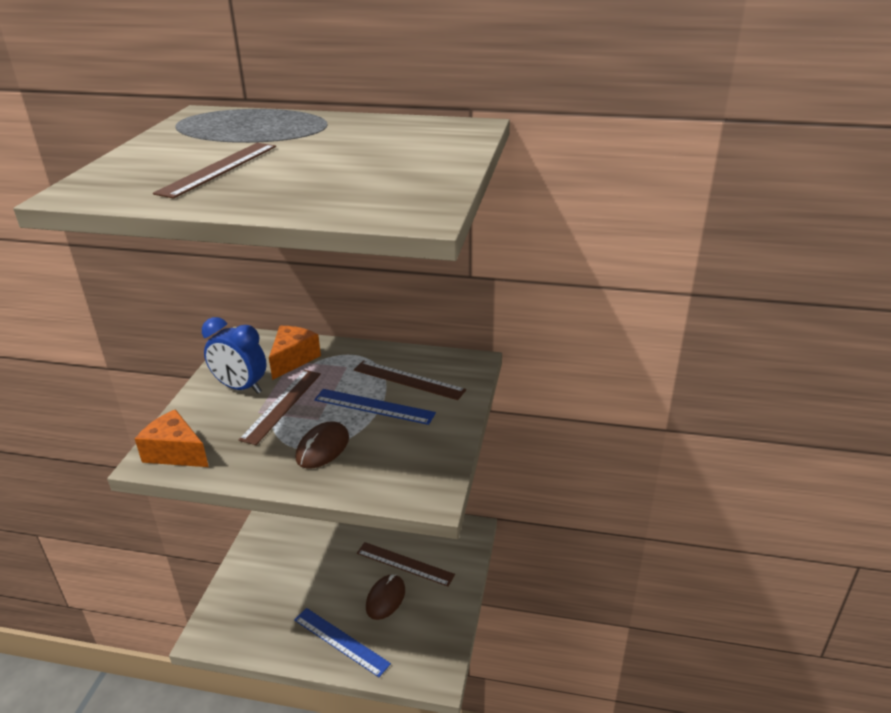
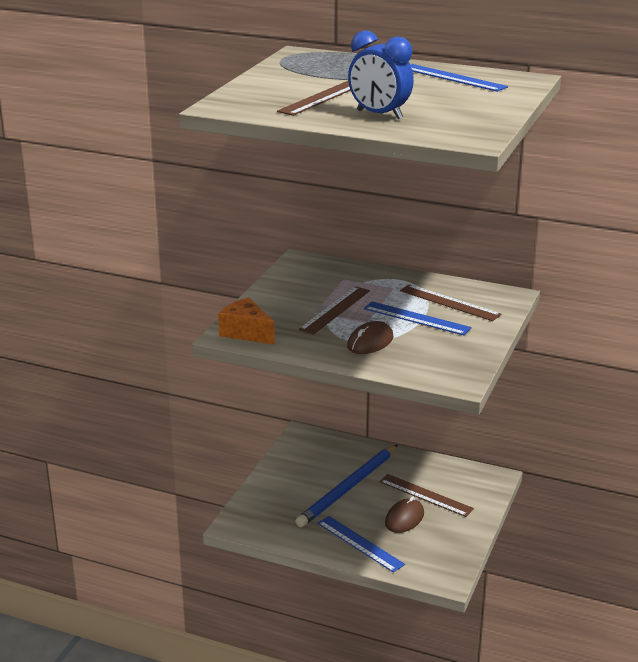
camera: 10 degrees right, 5 degrees down
blue clock [202,317,267,394] -> blue clock moved to [348,31,414,119]
orange cheese [269,326,321,380] -> none
none -> blue pencil [296,444,398,527]
none -> blue ruler [410,64,508,92]

